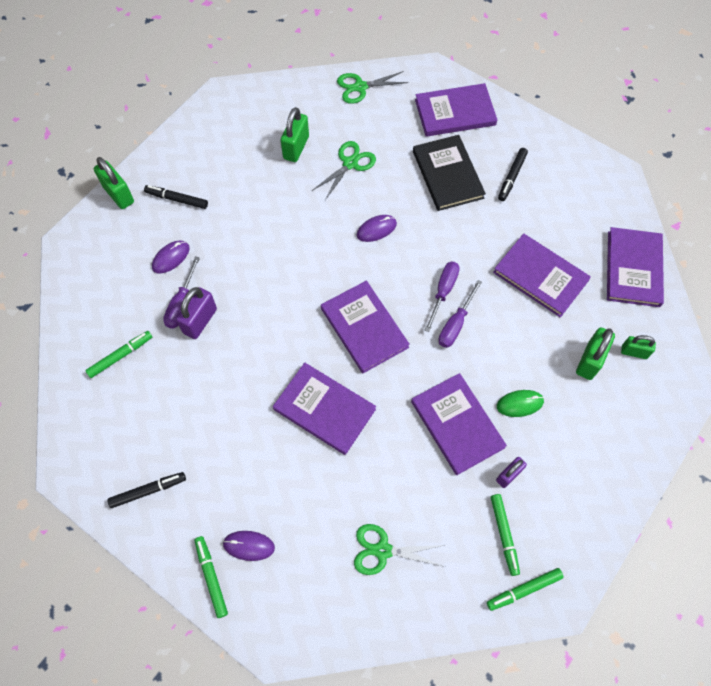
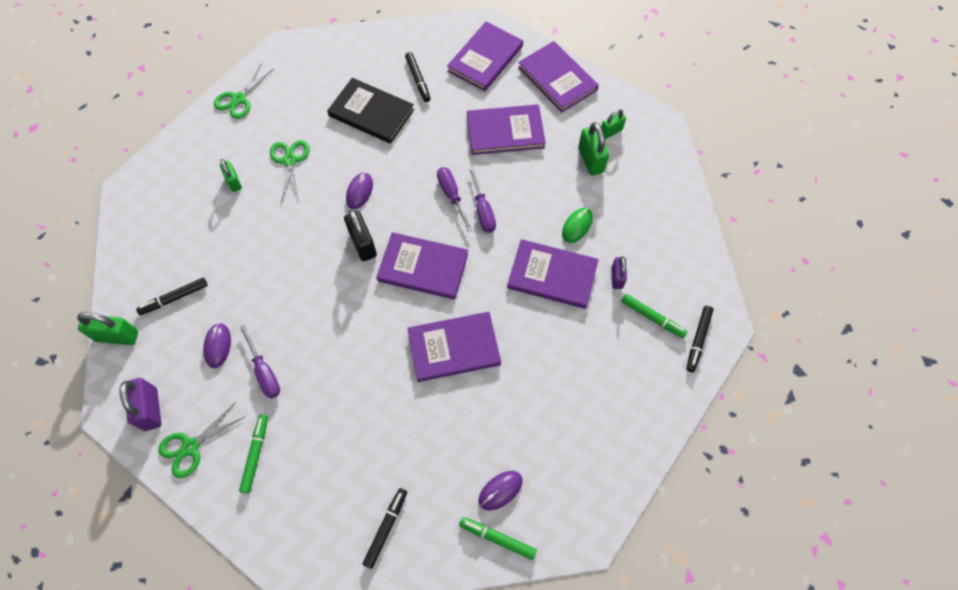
camera: 45 degrees left, 0 degrees up
purple padlock [176,287,217,339] -> purple padlock moved to [120,378,161,431]
green padlock [281,107,309,162] -> green padlock [220,159,242,192], size x0.64
green scissors [354,524,445,575] -> green scissors moved to [158,402,246,478]
purple book [415,83,497,137] -> purple book moved to [447,22,523,91]
green marker [487,568,564,611] -> black marker [686,306,714,372]
none -> black padlock [344,210,377,262]

